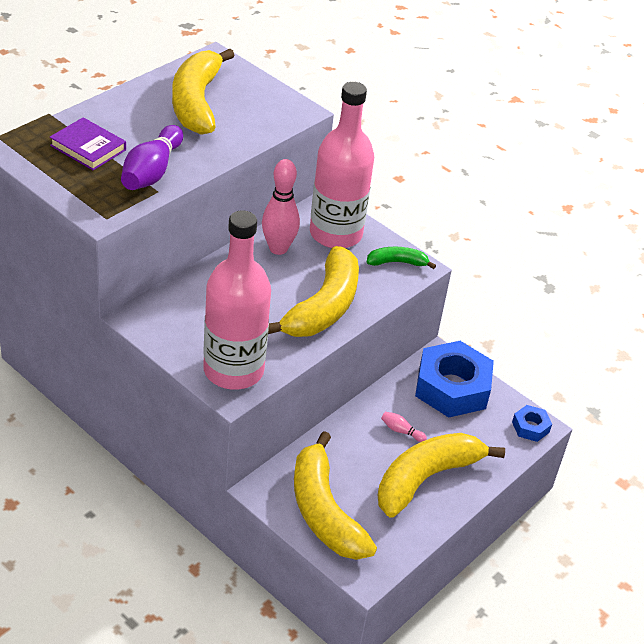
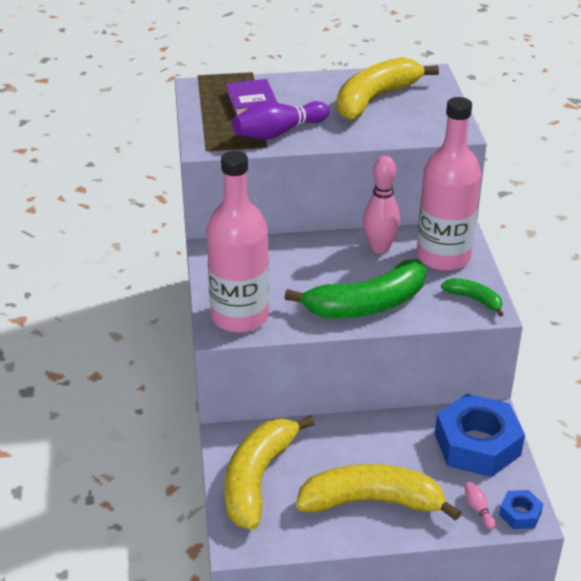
camera: 45 degrees right, 5 degrees down
yellow banana [268,246,359,337] -> green banana [284,259,426,318]
pink bowling pin [381,412,427,442] -> pink bowling pin moved to [464,482,496,529]

